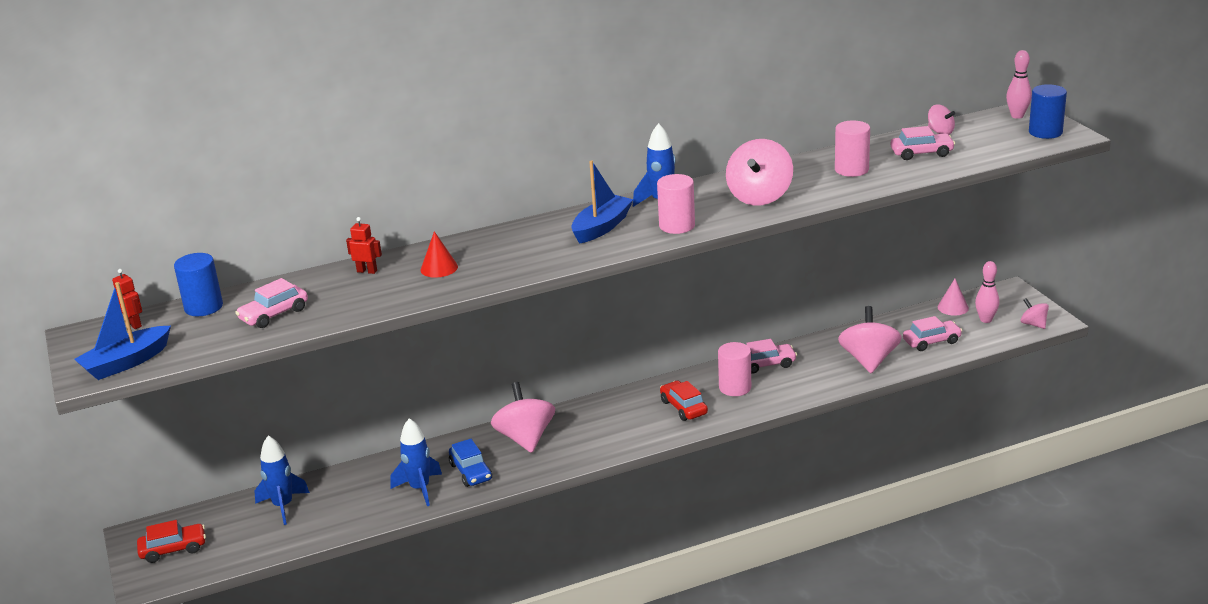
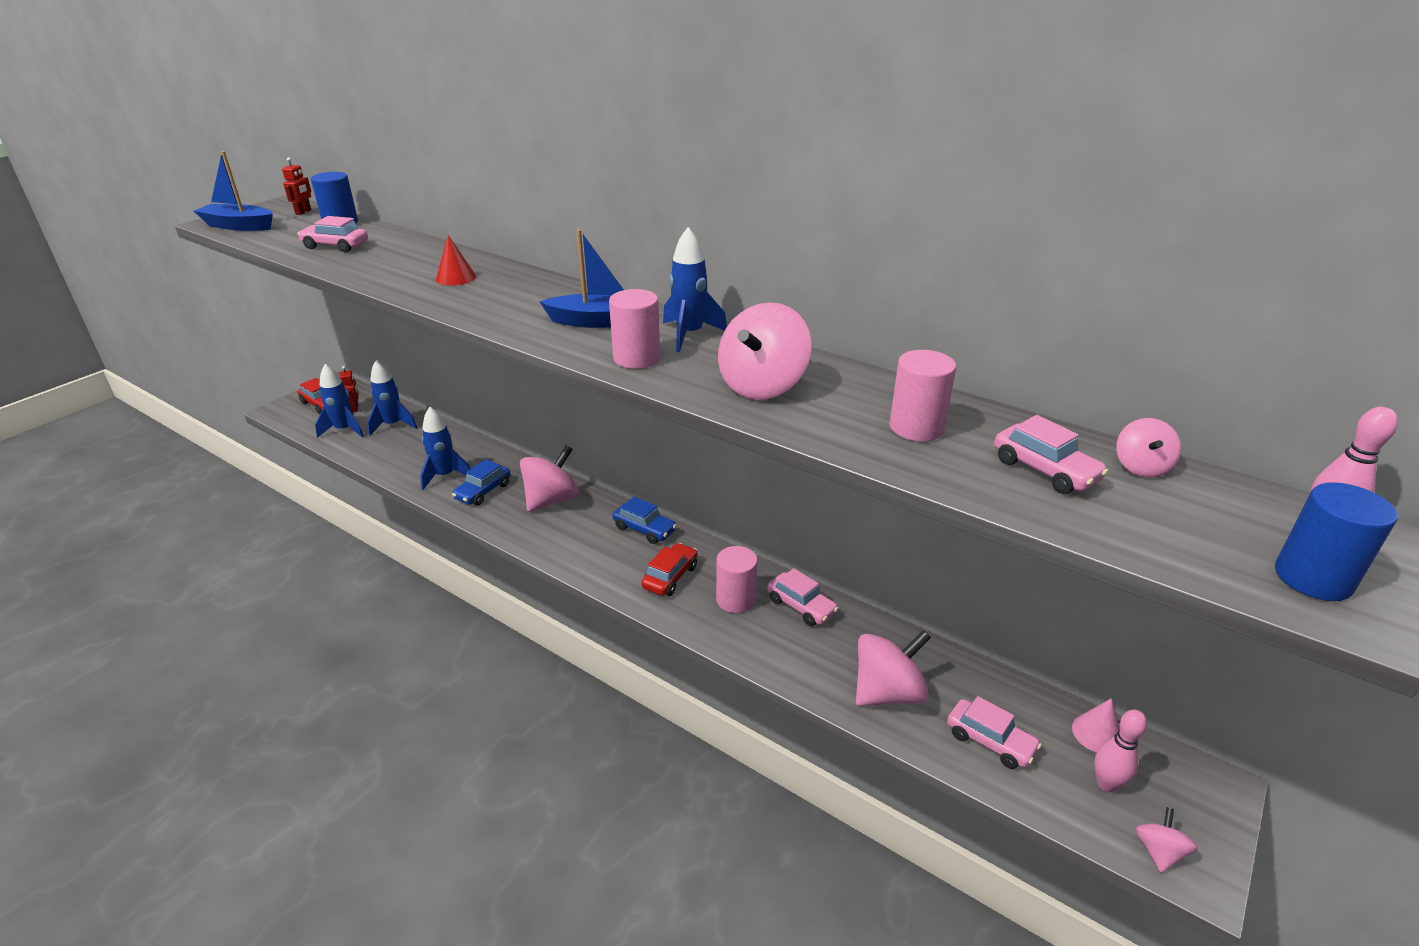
camera: 55 degrees right, 5 degrees up
red robot [346,217,382,274] -> red robot moved to [340,366,359,412]
pink spinning top [726,139,793,205] -> pink spinning top turned 45 degrees counterclockwise [718,302,811,400]
none -> blue rocket [315,364,364,438]
none -> blue car [612,497,677,544]

